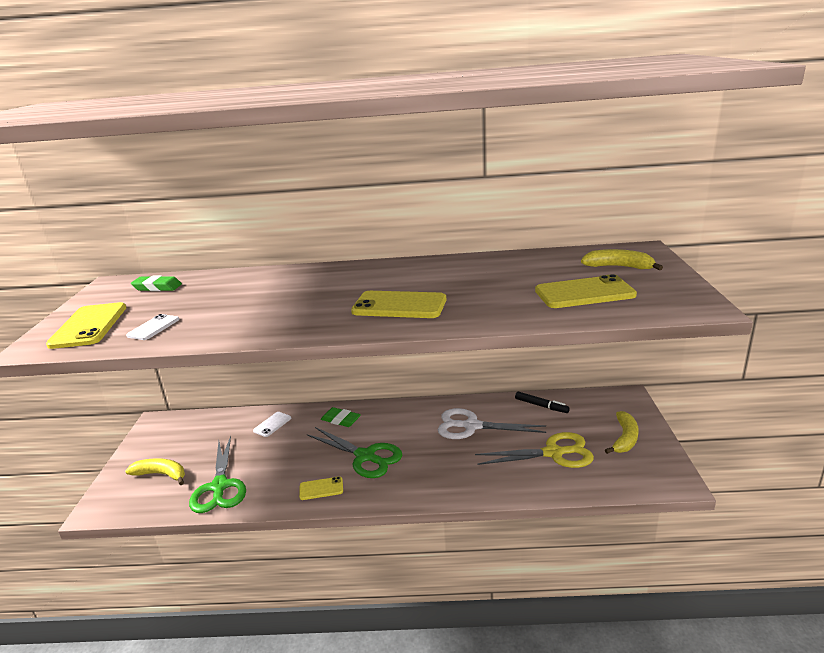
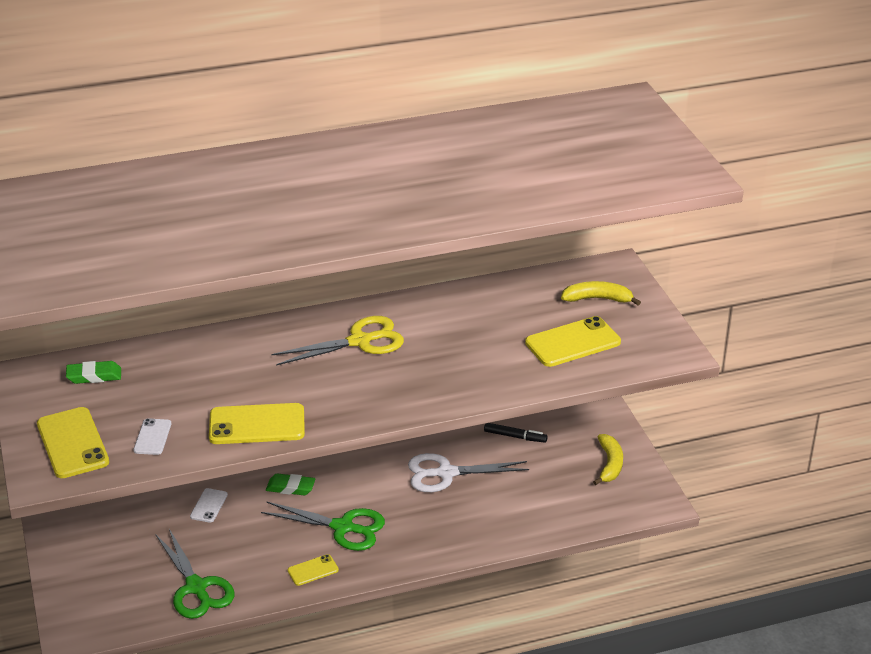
camera: 20 degrees left, 10 degrees up
yellow banana [125,458,185,485] -> none
yellow phone [351,291,446,318] -> yellow phone moved to [209,403,305,444]
yellow scissors [475,432,594,468] -> yellow scissors moved to [271,316,404,366]

